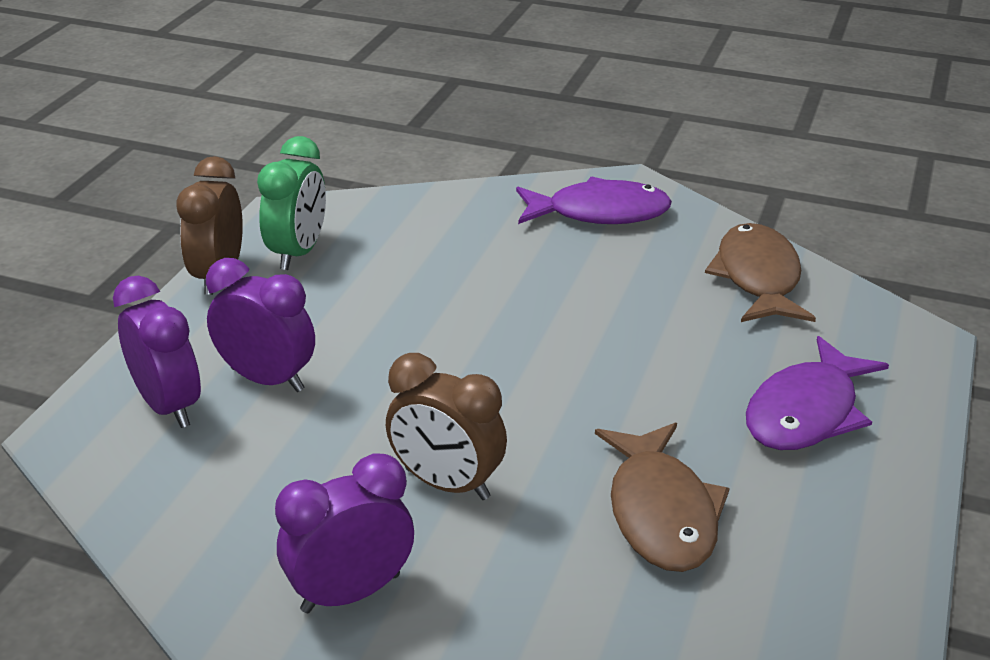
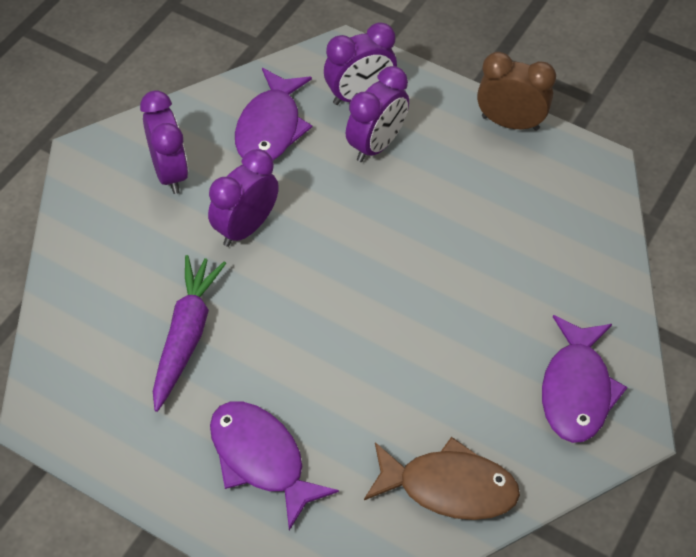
camera: 100 degrees right, 20 degrees up
green clock [257,136,326,270] -> none
brown clock [386,353,507,500] -> purple clock [208,149,279,247]
brown fish [595,423,730,572] -> purple carrot [153,255,226,412]
none -> purple fish [235,68,312,161]

